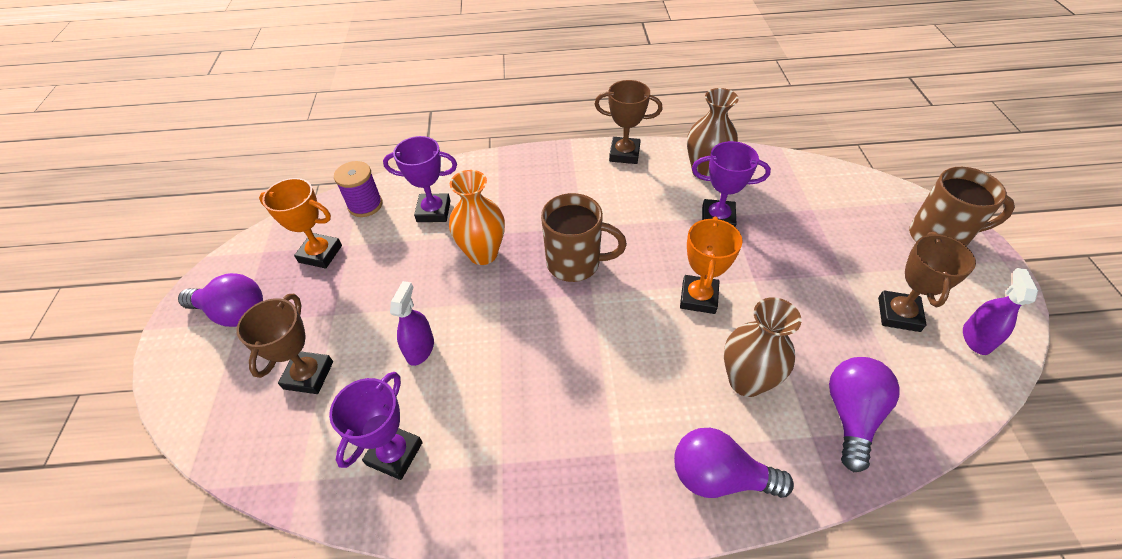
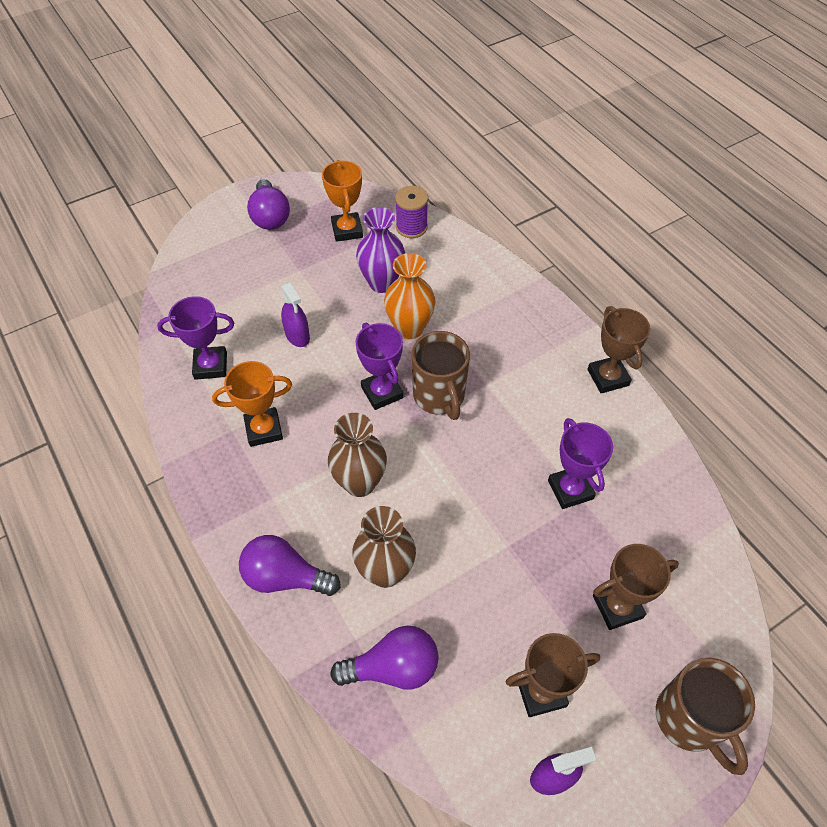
camera: 60 degrees right, 5 degrees up
brown trophy [236,294,333,394] -> brown trophy moved to [593,544,679,630]
purple trophy [383,136,457,222] -> purple trophy moved to [355,323,403,410]
purple spray bottle [390,281,434,366] -> purple spray bottle turned 75 degrees clockwise [281,282,310,347]
purple light bulb [674,428,794,498] -> purple light bulb turned 60 degrees counterclockwise [239,535,341,596]
orange trophy [680,216,743,314] -> orange trophy moved to [212,361,292,447]
brown vase [687,88,739,180] -> brown vase moved to [328,413,387,497]
none -> purple vase [356,207,405,293]

